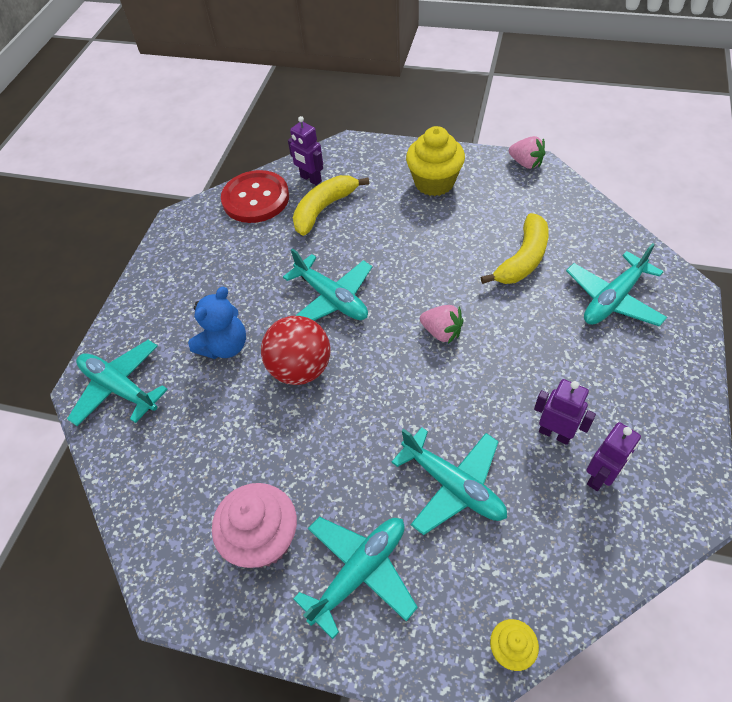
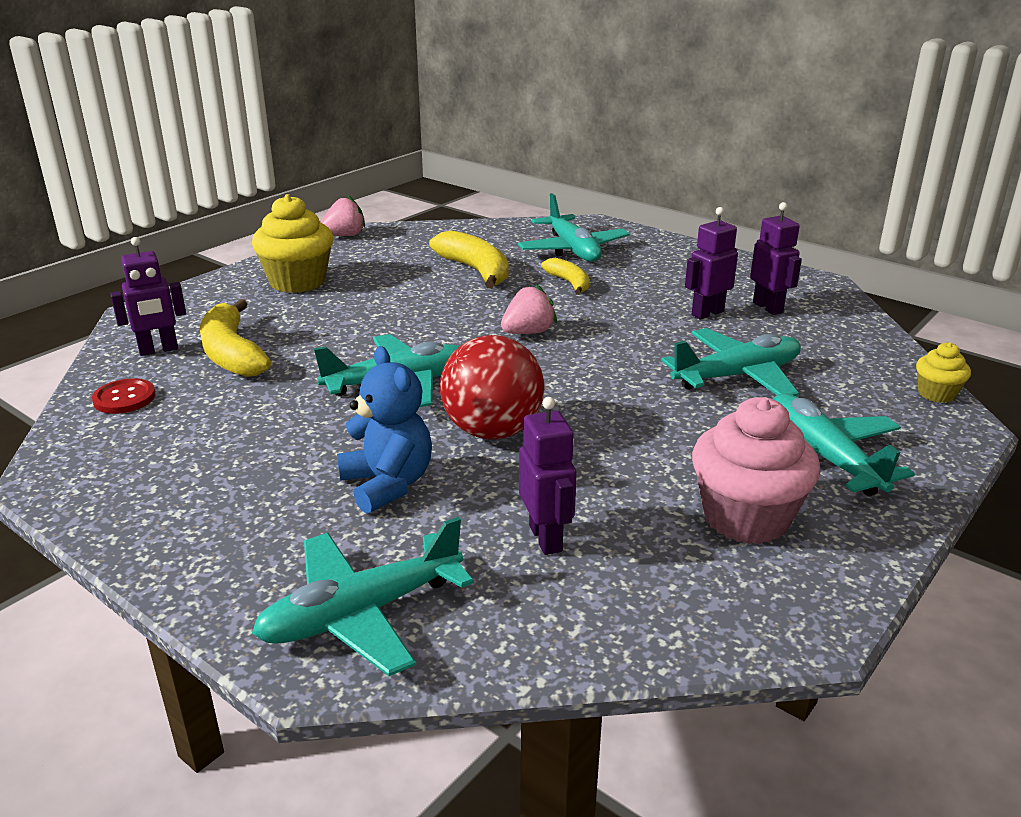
camera: 70 degrees left, 25 degrees down
red button [221,170,289,223] -> red button [92,378,156,414], size x0.49
none -> purple robot [519,397,577,555]
none -> yellow banana [541,258,590,295]

